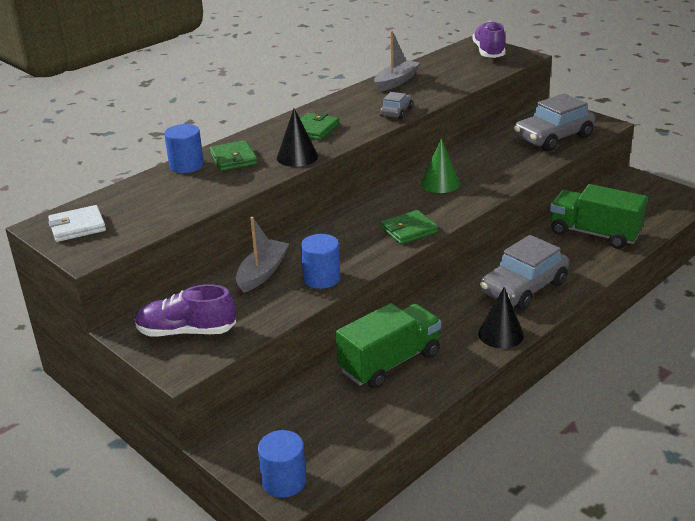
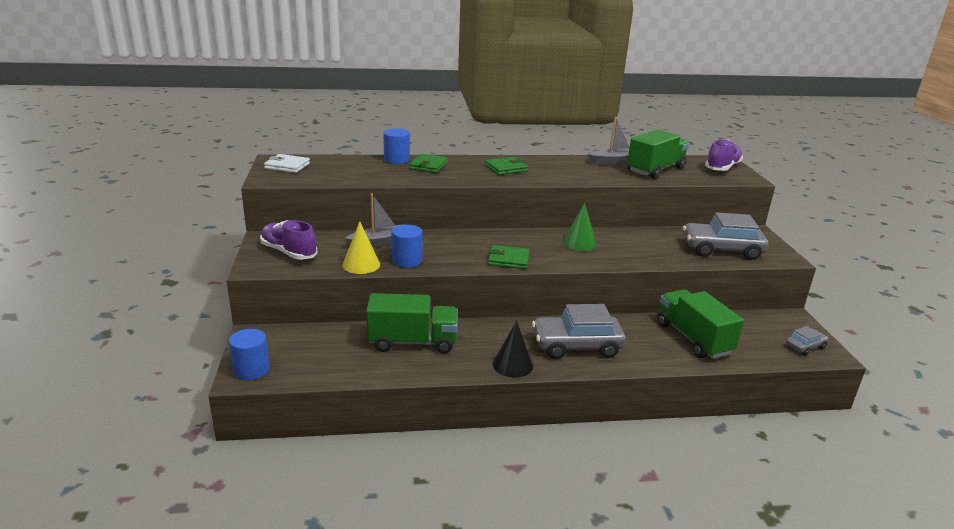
camera: 35 degrees right, 5 degrees down
black cone [277,108,318,167] -> none
grey car [380,92,413,119] -> grey car moved to [786,326,829,356]
none -> yellow cone [342,221,380,274]
none -> green truck [627,129,689,179]

